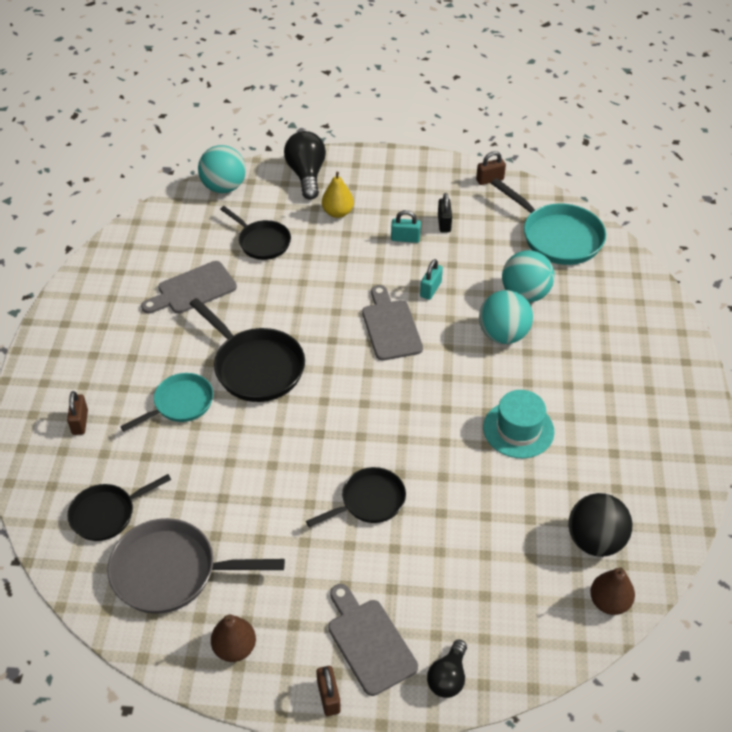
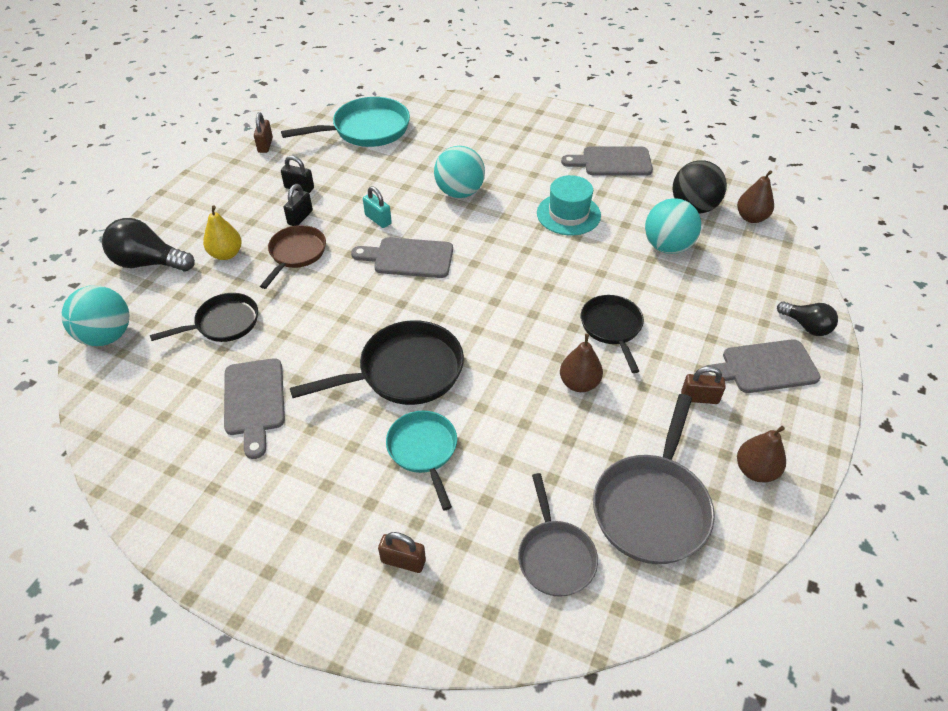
camera: 70 degrees left, 0 degrees up
black pan [67,474,171,541] -> grey pan [518,473,598,597]
brown padlock [316,666,341,716] -> brown padlock moved to [681,366,726,404]
turquoise padlock [391,210,421,243] -> black padlock [284,184,313,226]
turquoise ball [502,250,555,302] -> turquoise ball moved to [645,198,701,254]
none -> brown pan [260,225,326,289]
none -> brown pear [560,334,603,392]
none -> grey cutting board [561,146,653,176]

